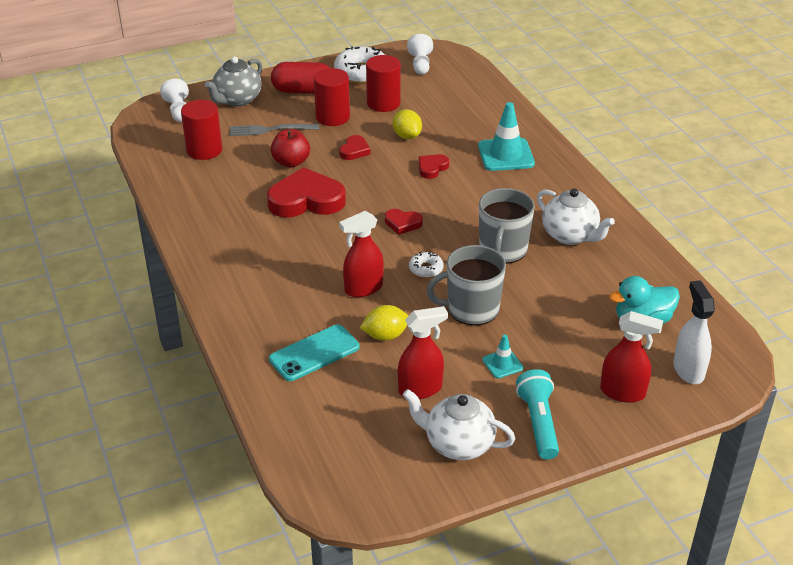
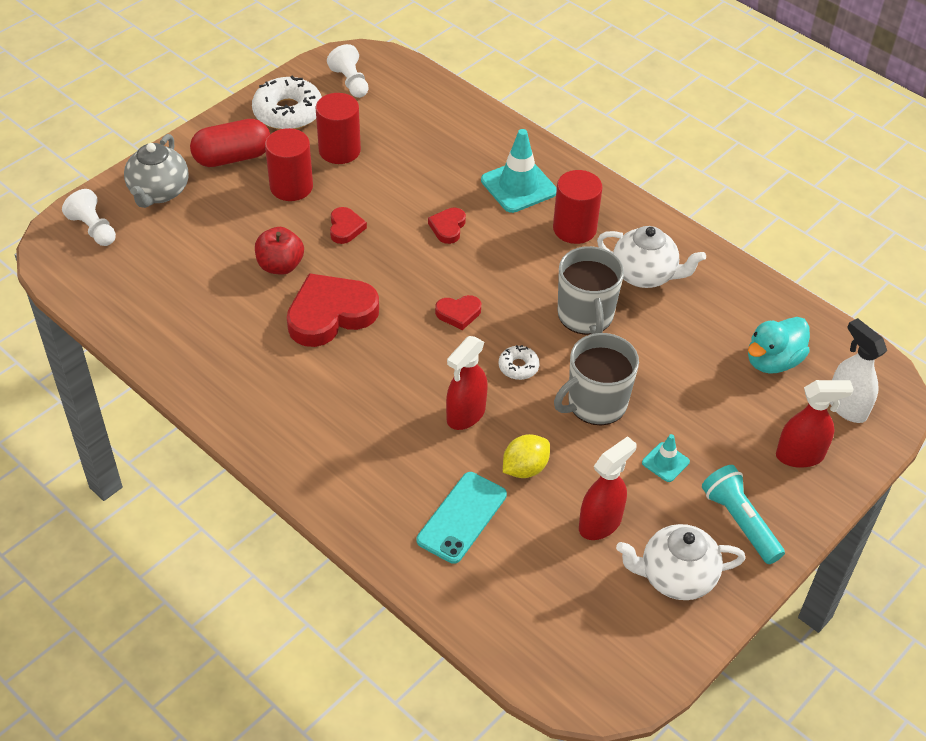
camera: 25 degrees left, 10 degrees up
red cylinder [181,100,222,160] -> red cylinder moved to [553,170,603,244]
grey fork [230,124,319,136] -> none
yellow lemon [393,109,422,139] -> none

